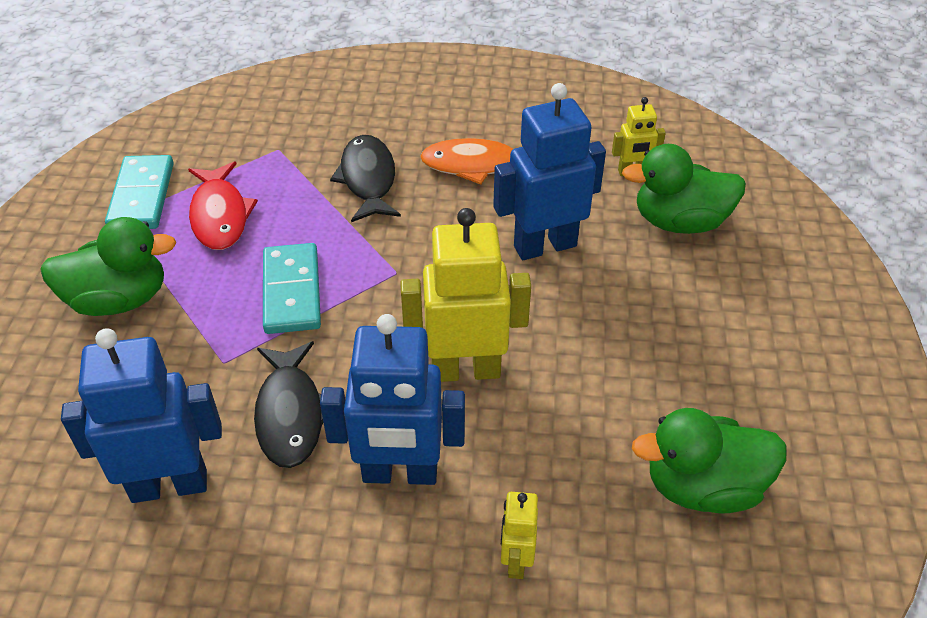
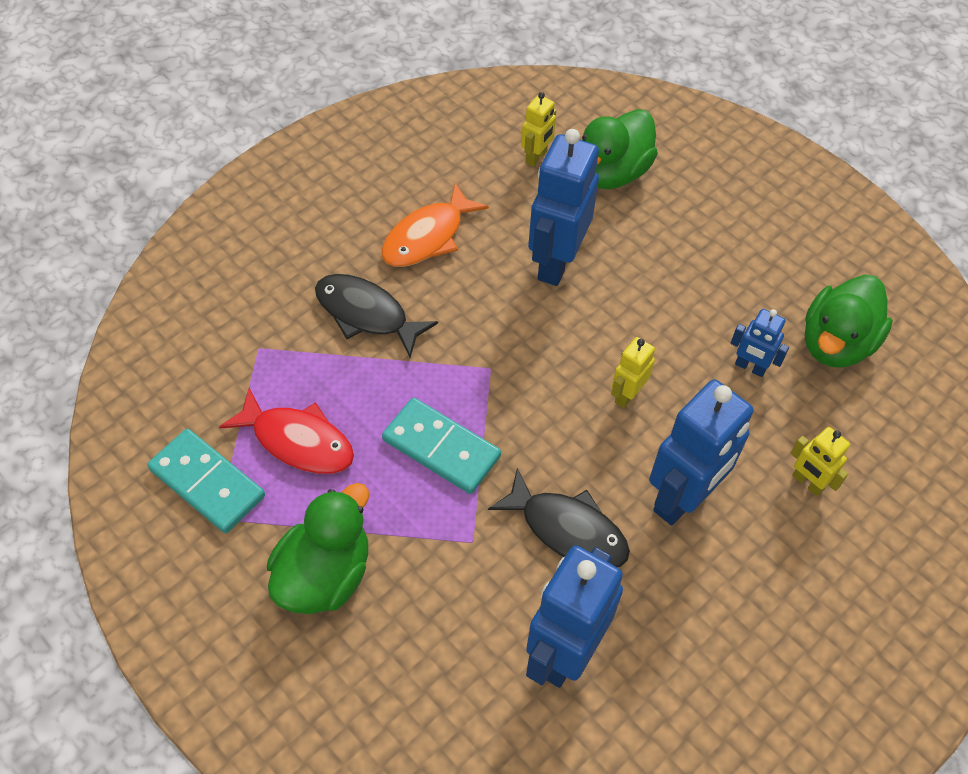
camera: 50 degrees left, 10 degrees up
yellow robot [400,208,531,382] -> yellow robot [611,337,655,408], size x0.50
none -> blue robot [731,309,789,377]

